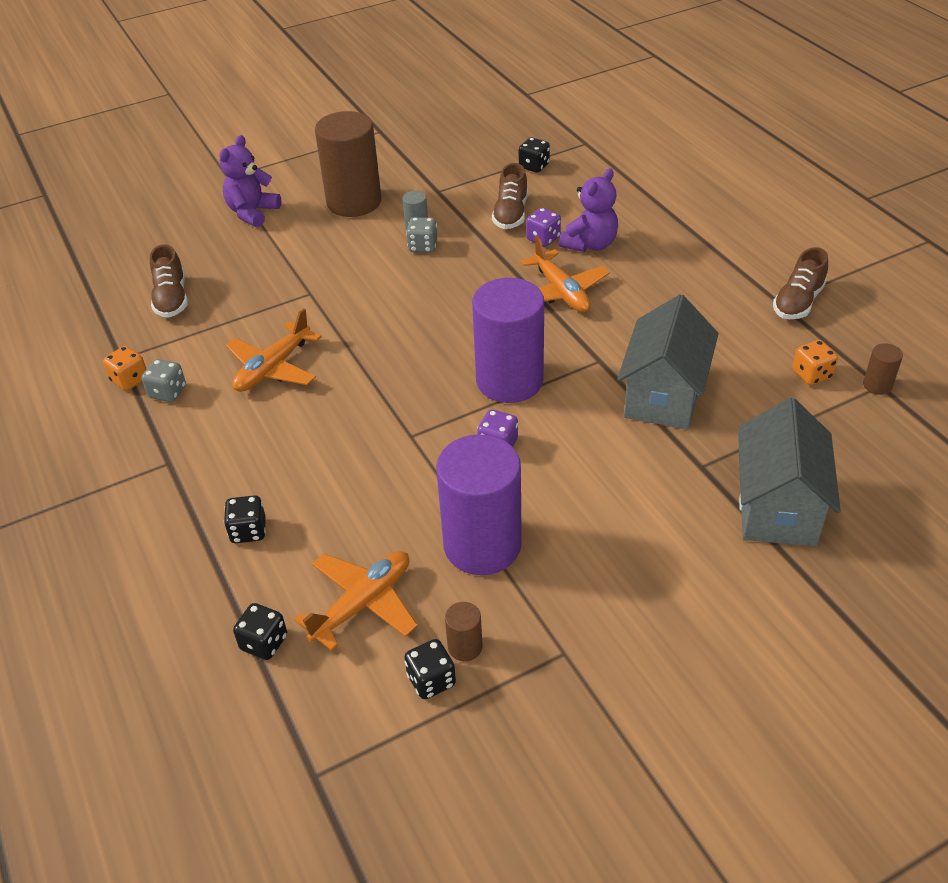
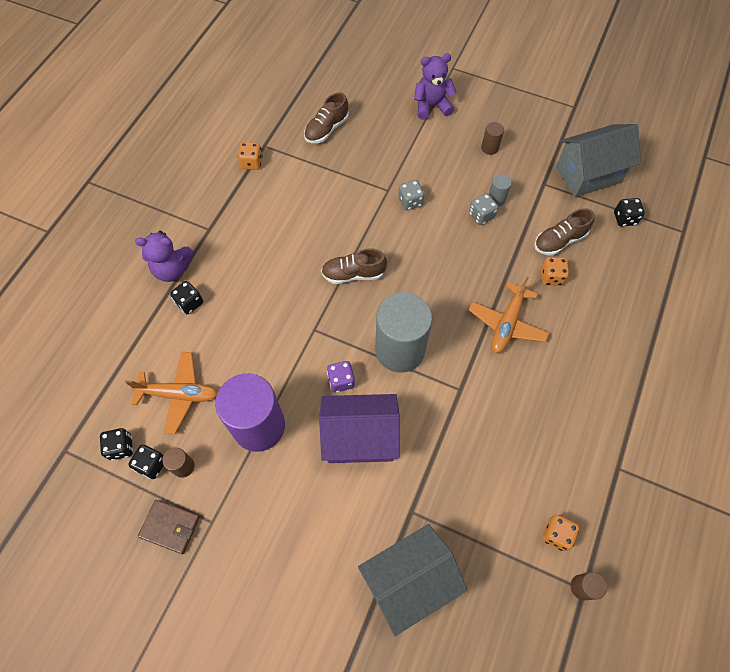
camera: 50 degrees right, 20 degrees up
grey dice [141,359,186,402] -> grey dice moved to [398,180,424,210]
orange plane [226,308,322,392] -> none
black dice [233,603,287,660] -> black dice moved to [100,428,133,461]
brown cylinder [315,111,381,217] -> brown cylinder [481,122,504,155], size x0.41
purple cylinder [472,278,544,403] -> grey cylinder [375,292,433,373]
purple dice [526,208,561,247] -> orange dice [541,257,569,286]
purple teddy bear [559,168,618,252] -> purple teddy bear moved to [135,231,194,282]
grey house [617,294,718,430] -> grey house moved to [556,124,641,197]
brown shoe [773,247,828,319] -> brown shoe moved to [321,249,387,284]
none -> brown wallet [138,500,200,554]
none -> purple house [319,394,400,463]

